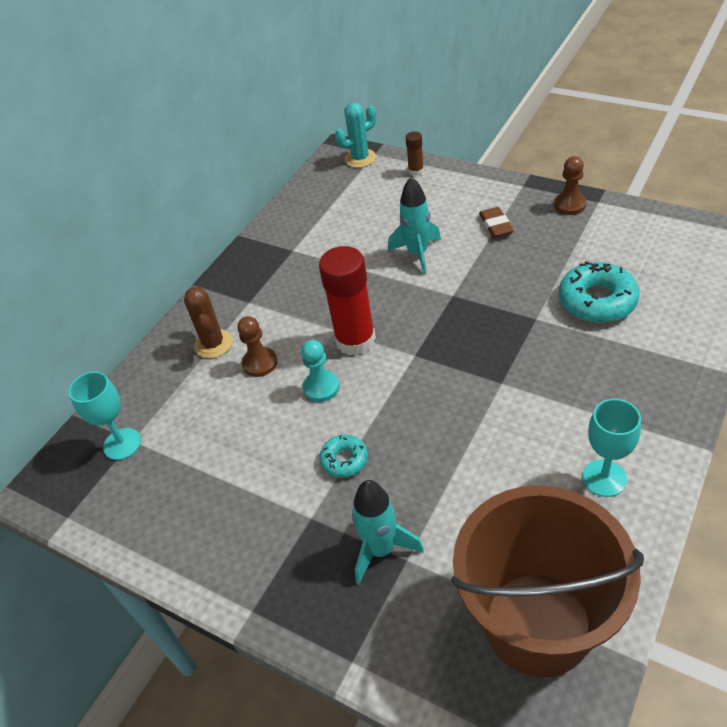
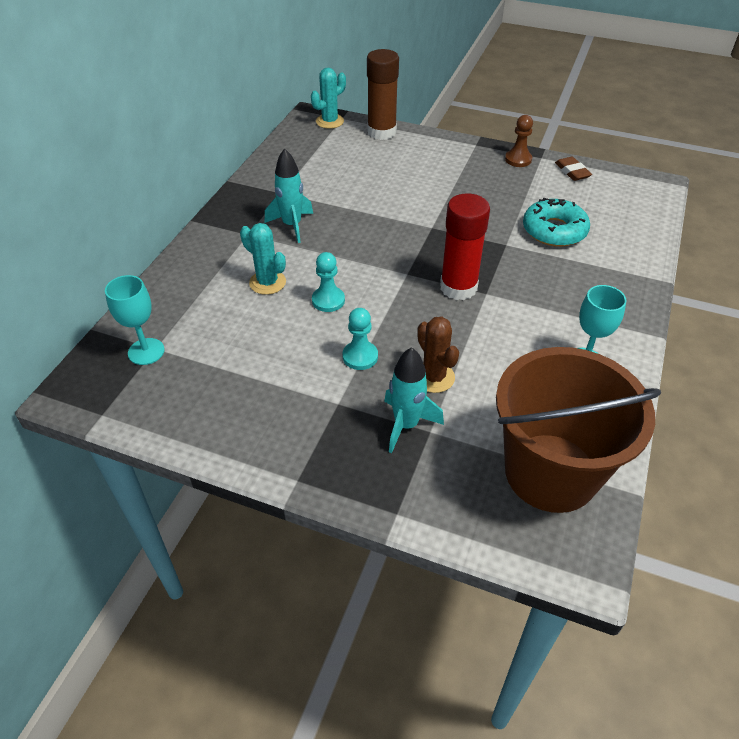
camera: 15 degrees left, 0 degrees up
brown cactus [184,287,233,358] -> brown cactus moved to [417,316,459,393]
brown pawn [237,316,278,377] -> turquoise cactus [240,223,286,295]
red glue stick [319,246,376,356] -> red glue stick moved to [440,193,490,300]
turquoise donut [319,435,368,477] -> turquoise pawn [343,308,378,370]
turquoise rocket [388,177,441,274] -> turquoise rocket moved to [265,148,313,243]
brown glue stick [405,131,424,176] -> brown glue stick [367,49,399,140], size x2.14
brown eraser [479,207,514,238] -> brown eraser moved to [555,157,592,181]

